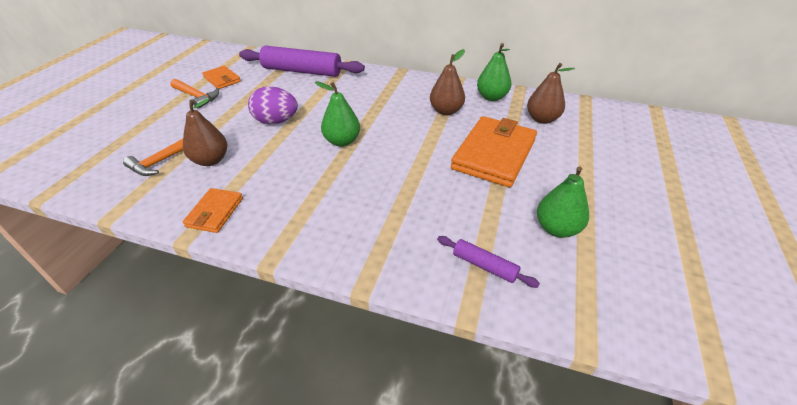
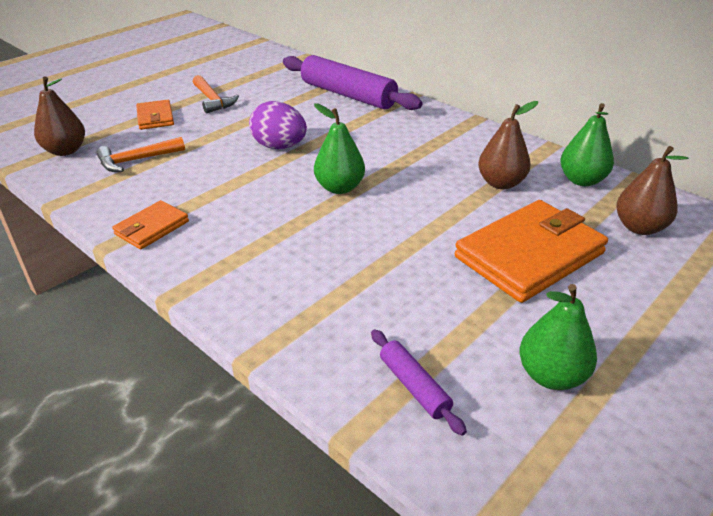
camera: 25 degrees right, 5 degrees down
brown pear [183,98,227,166] -> brown pear moved to [34,77,85,156]
orange wallet [202,66,241,89] -> orange wallet moved to [136,100,174,130]

